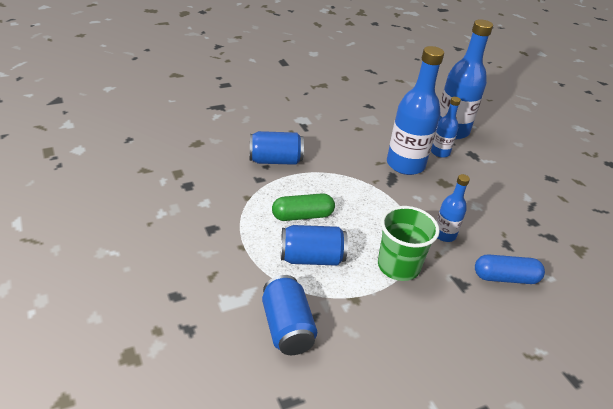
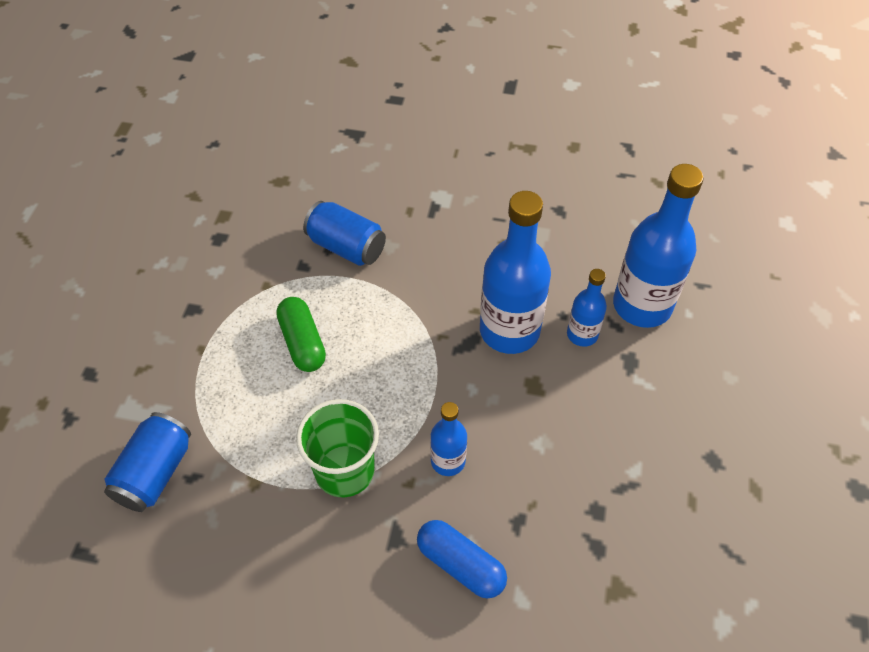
camera: 40 degrees right, 15 degrees up
green capsule [272,193,335,221] -> green capsule turned 45 degrees clockwise [276,297,326,372]
blue can [281,225,348,266] -> none

